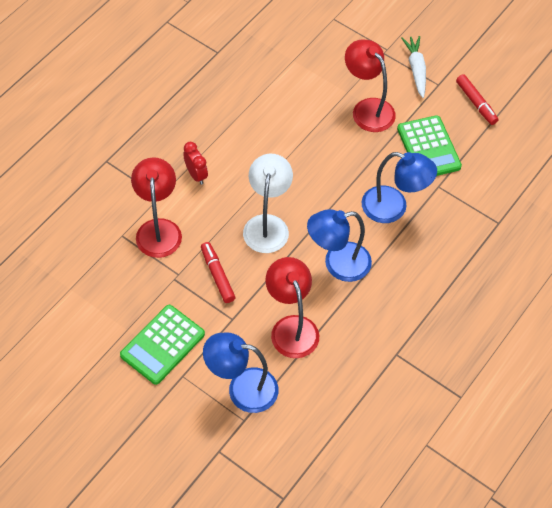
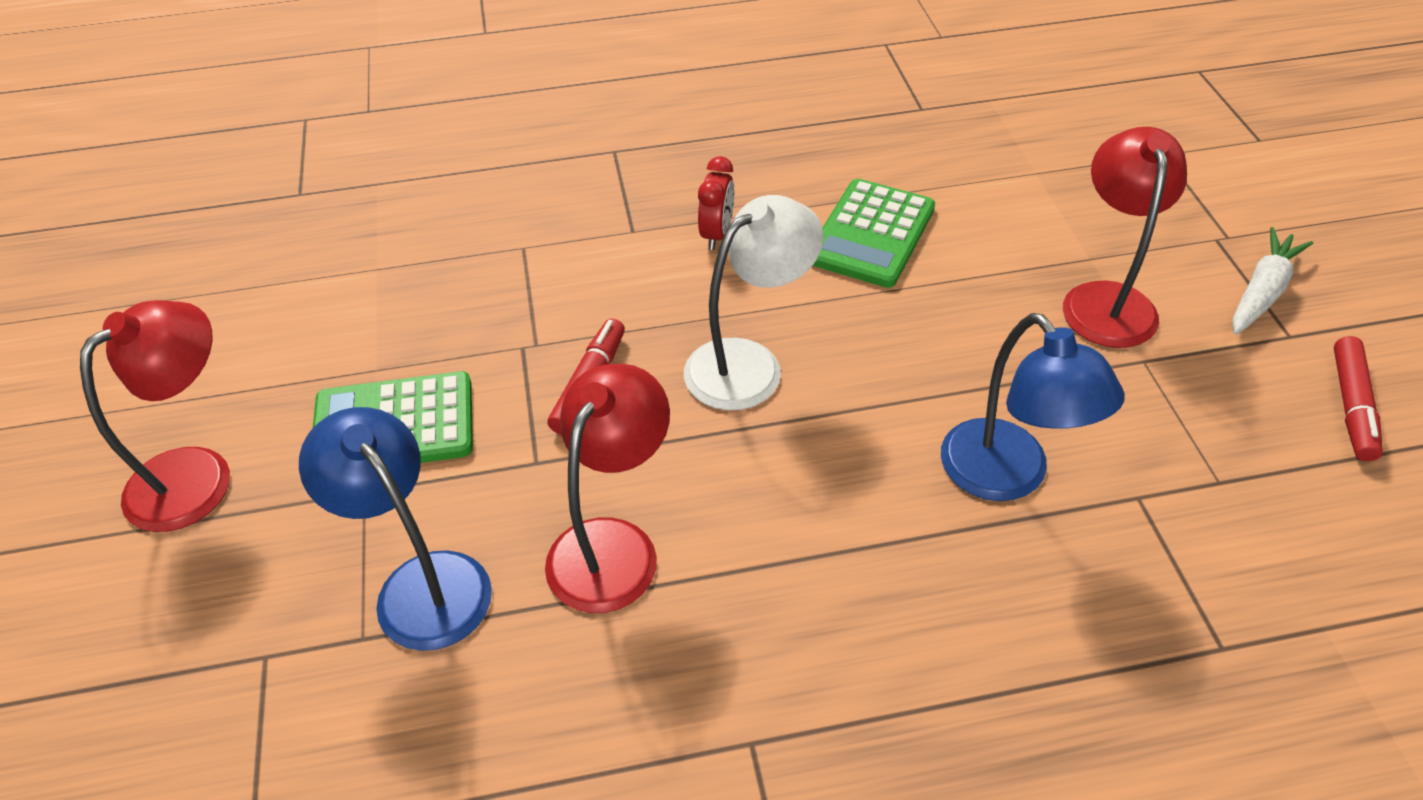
camera: 45 degrees right, 10 degrees down
red lamp [131,157,182,258] -> red lamp moved to [80,300,230,532]
blue lamp [307,209,372,282] -> none
green calculator [397,115,462,176] -> green calculator moved to [812,179,935,288]

